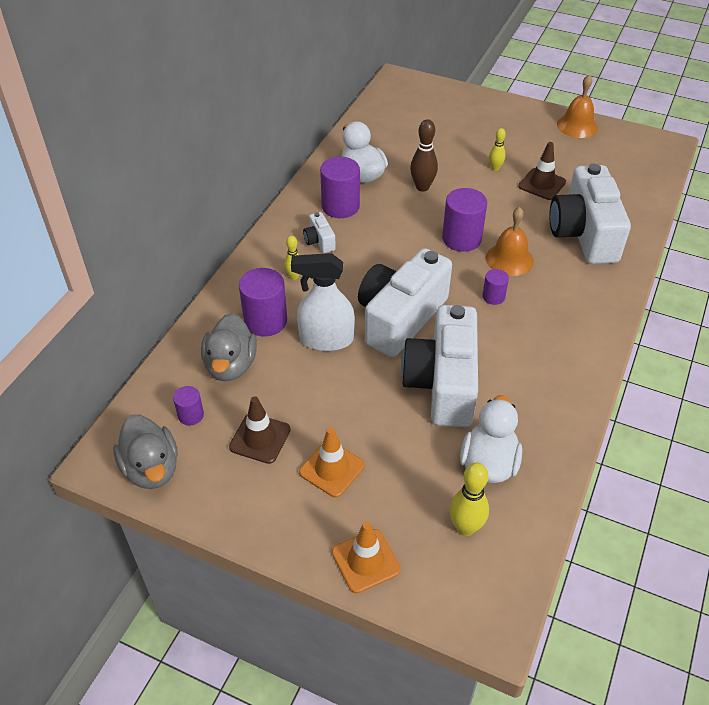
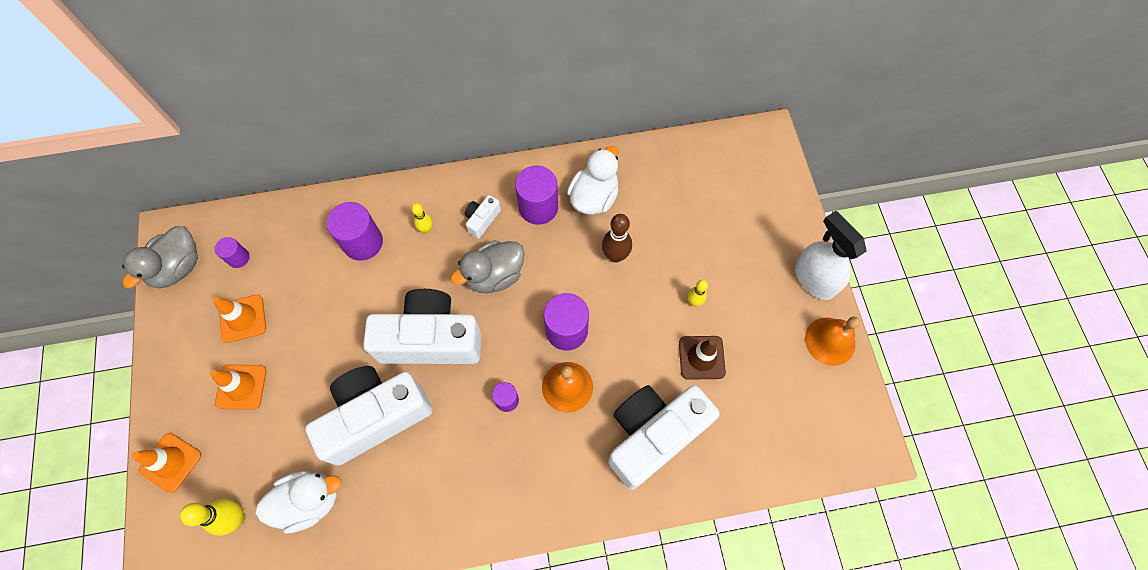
camera: 55 degrees right, 20 degrees up
grey duck [201,313,257,381] -> grey duck moved to [451,240,524,293]
brown traffic cone [229,396,291,464] -> orange traffic cone [213,295,266,343]
white spray bottle [291,253,355,351] -> white spray bottle moved to [795,211,867,300]

